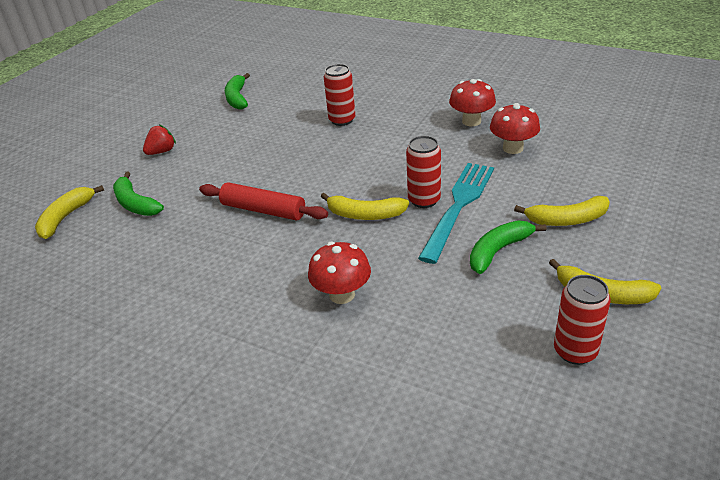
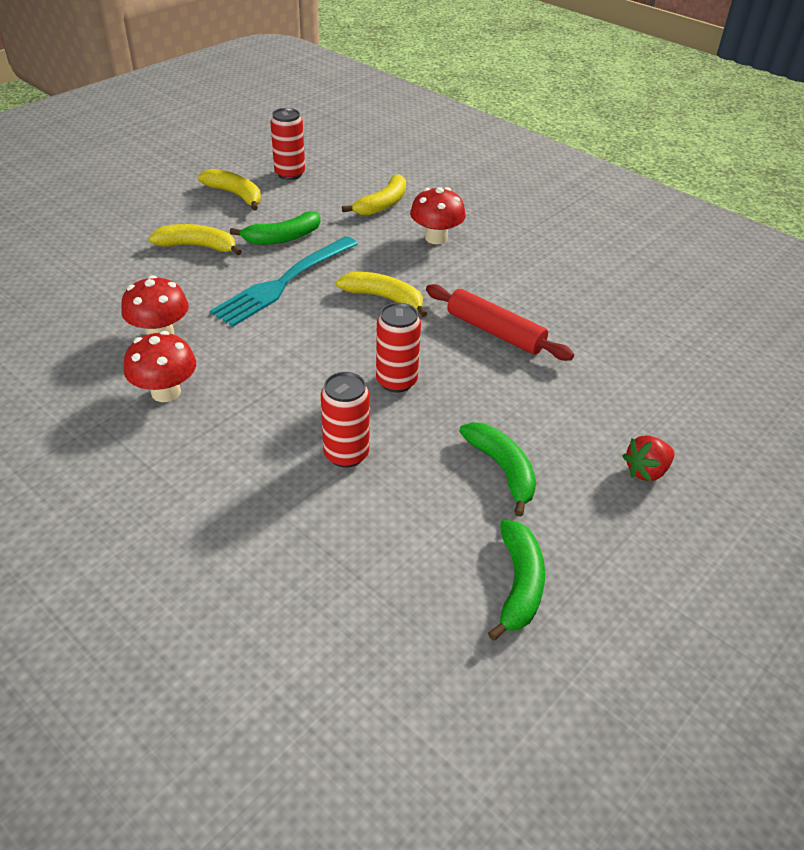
camera: 170 degrees left, 5 degrees up
yellow banana [35,185,104,239] -> yellow banana moved to [342,174,406,216]
green banana [113,172,164,216] -> green banana moved to [459,422,536,517]
red can [406,136,441,208] -> red can moved to [376,302,421,393]

